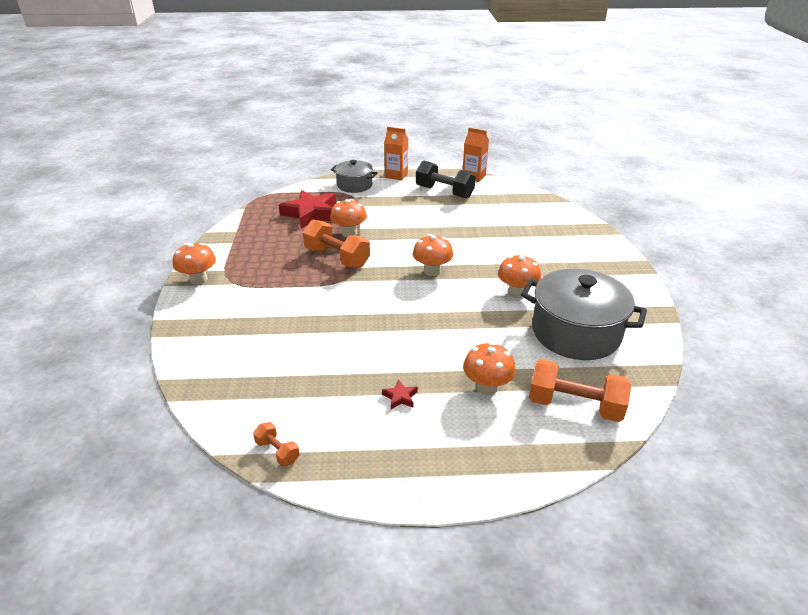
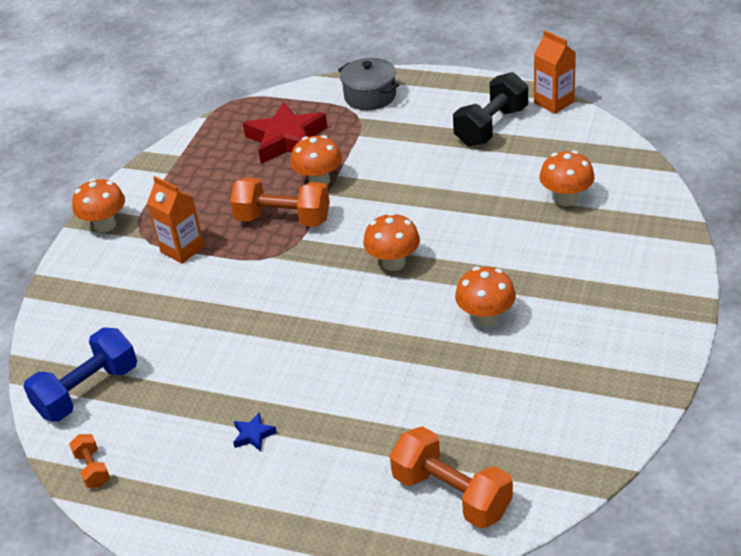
camera: 25 degrees right, 5 degrees up
orange dumbbell [303,220,370,268] -> orange dumbbell turned 45 degrees counterclockwise [230,178,330,227]
red star [382,379,418,409] -> blue star [233,412,277,451]
orange carton [384,127,408,180] -> orange carton moved to [147,176,204,264]
black dumbbell [416,161,475,199] -> black dumbbell turned 75 degrees clockwise [453,72,528,147]
orange mushroom [463,342,516,395] -> orange mushroom moved to [539,150,595,206]
grey pot [521,269,647,360] -> none
none -> blue dumbbell [23,327,137,422]

